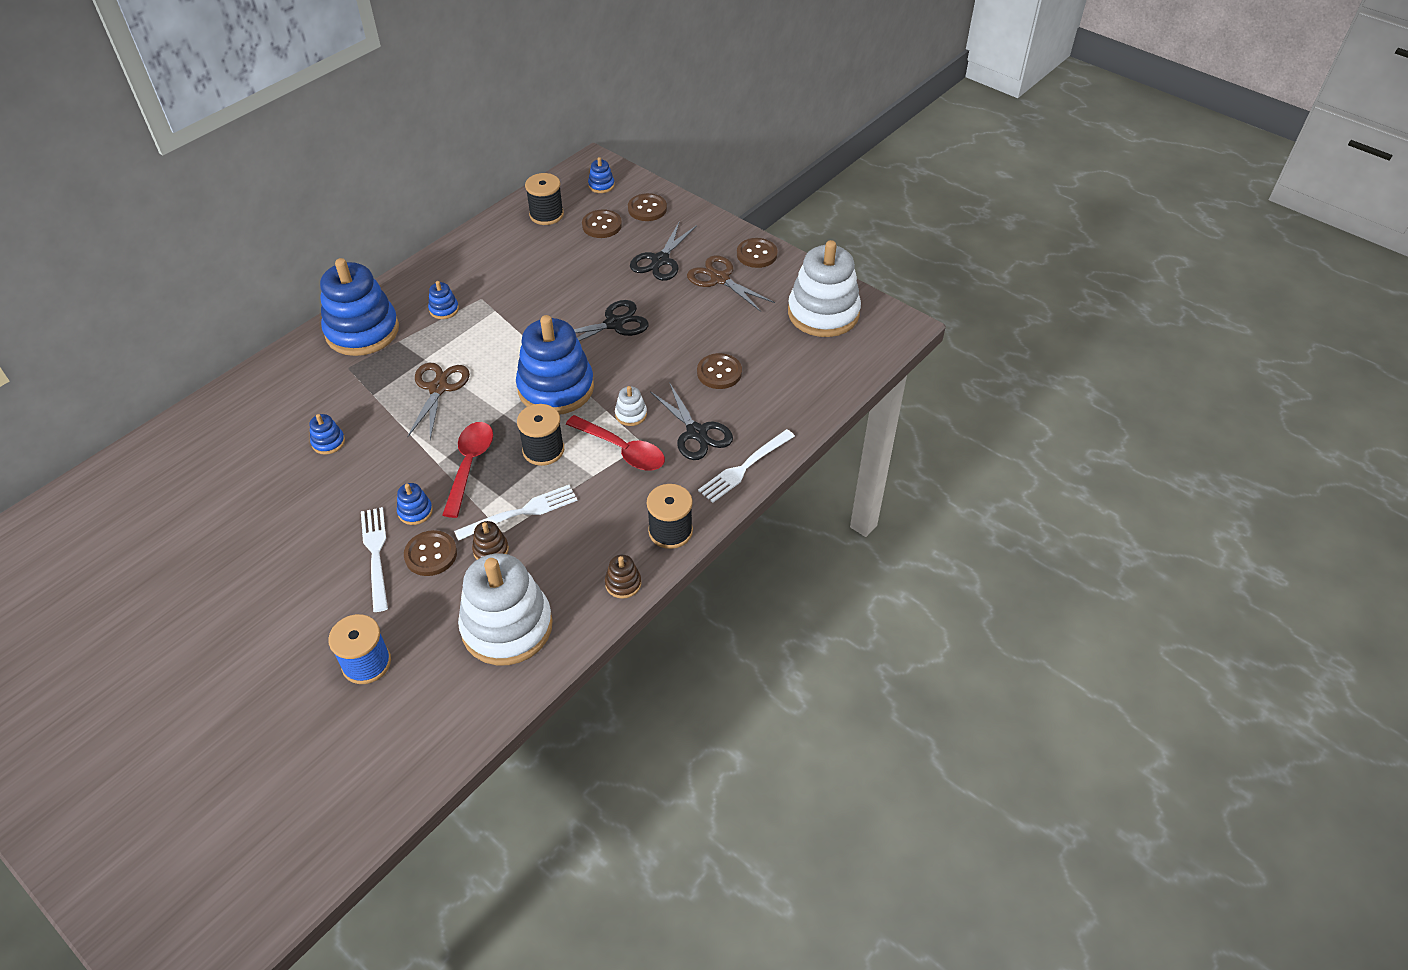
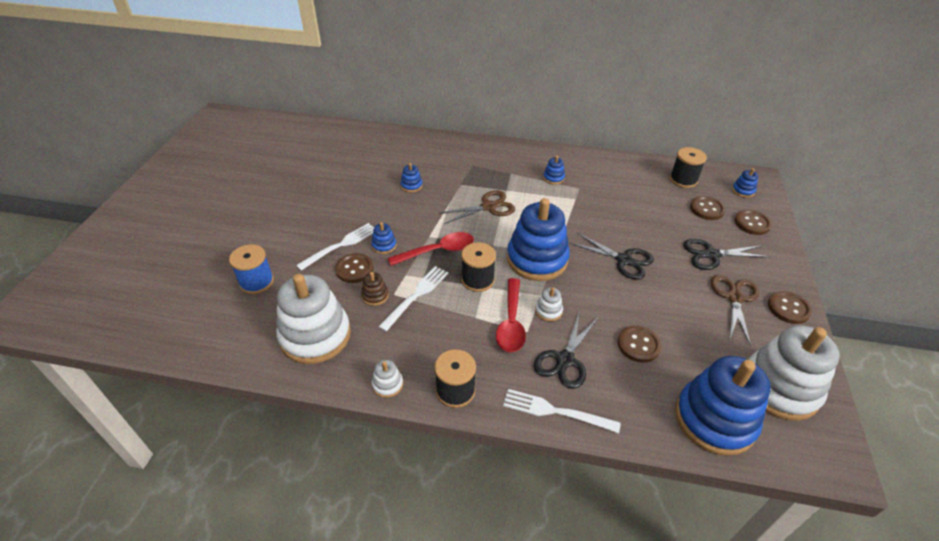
camera: 60 degrees right, 5 degrees down
blue stacking toy [320,258,399,356] -> blue stacking toy moved to [675,356,771,456]
white fork [454,485,578,541] -> white fork turned 90 degrees counterclockwise [378,266,449,332]
brown stacking toy [605,555,641,599] -> white stacking toy [372,360,403,398]

